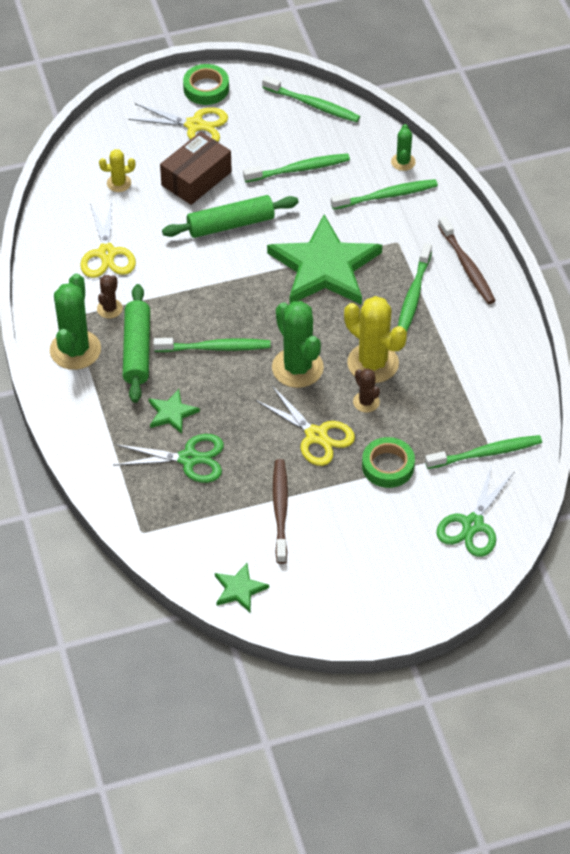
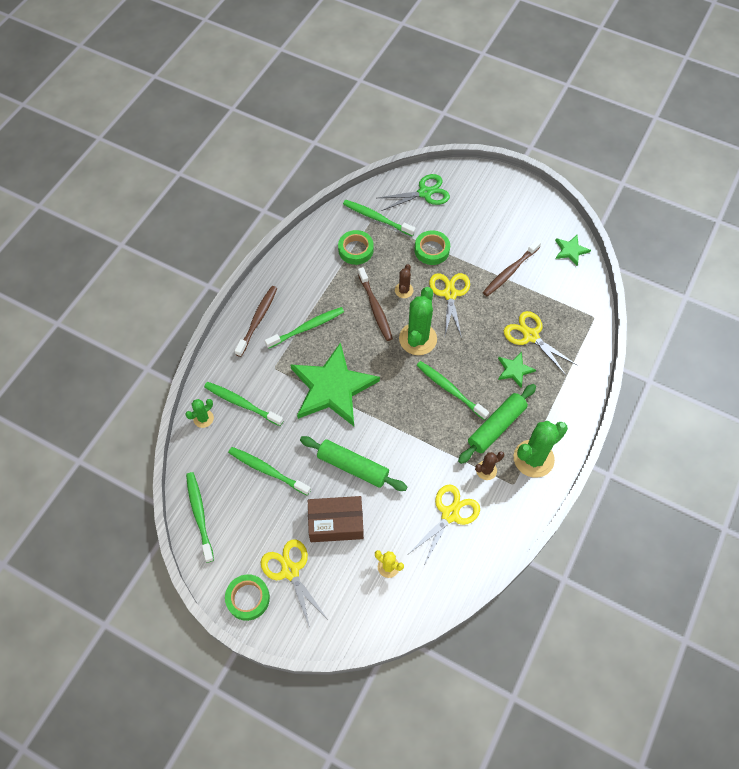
camera: 135 degrees left, 10 degrees up
green scissors [113,434,224,483] -> yellow scissors [504,311,577,375]
yellow cactus [344,296,407,383] -> brown toothbrush [358,267,393,341]
none -> green tape [338,230,374,265]

